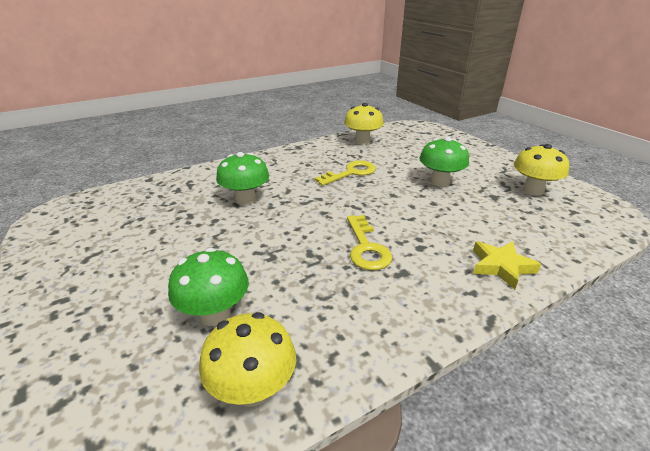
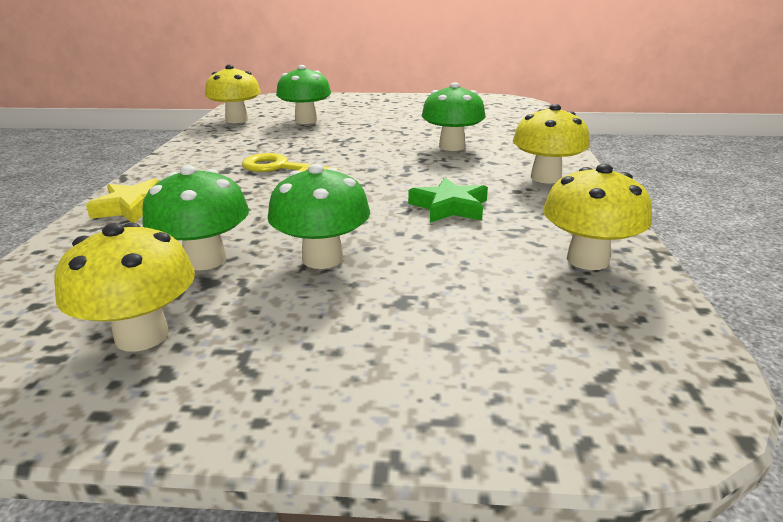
camera: 125 degrees right, 5 degrees down
yellow key [315,160,376,186] -> green star [408,177,488,223]
none -> green mushroom [142,165,249,270]
none -> yellow mushroom [513,104,590,184]

